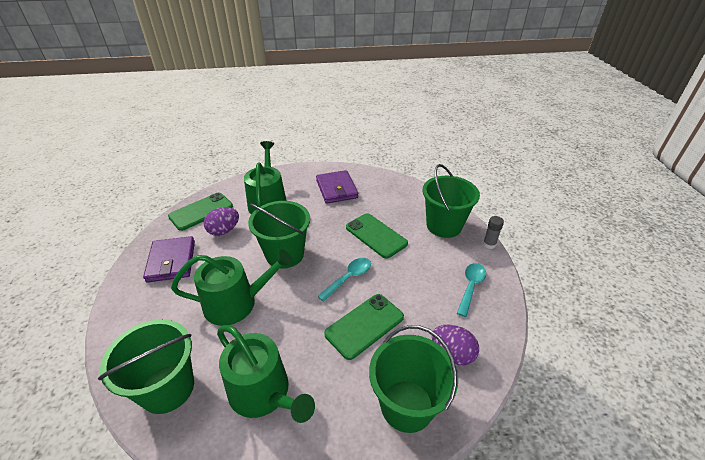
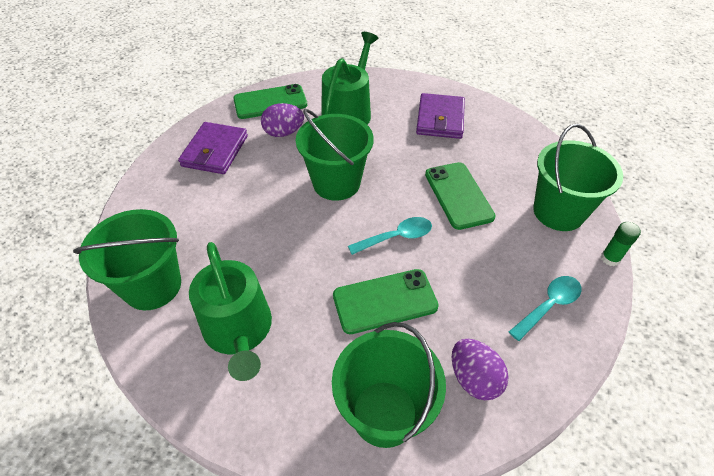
camera: 25 degrees right, 10 degrees up
green watering can [171,250,293,326] -> none
grey glue stick [483,216,504,249] -> green glue stick [601,222,641,266]

